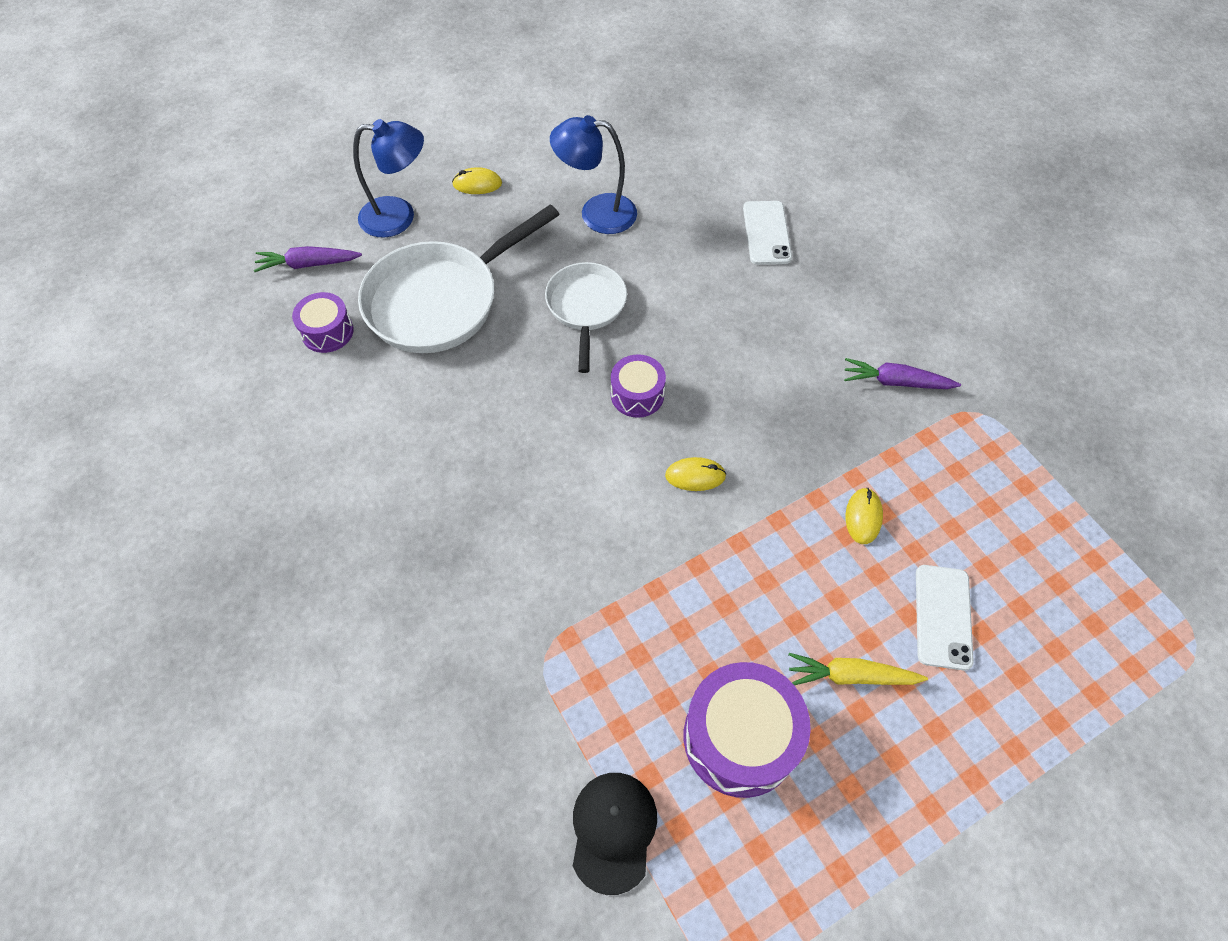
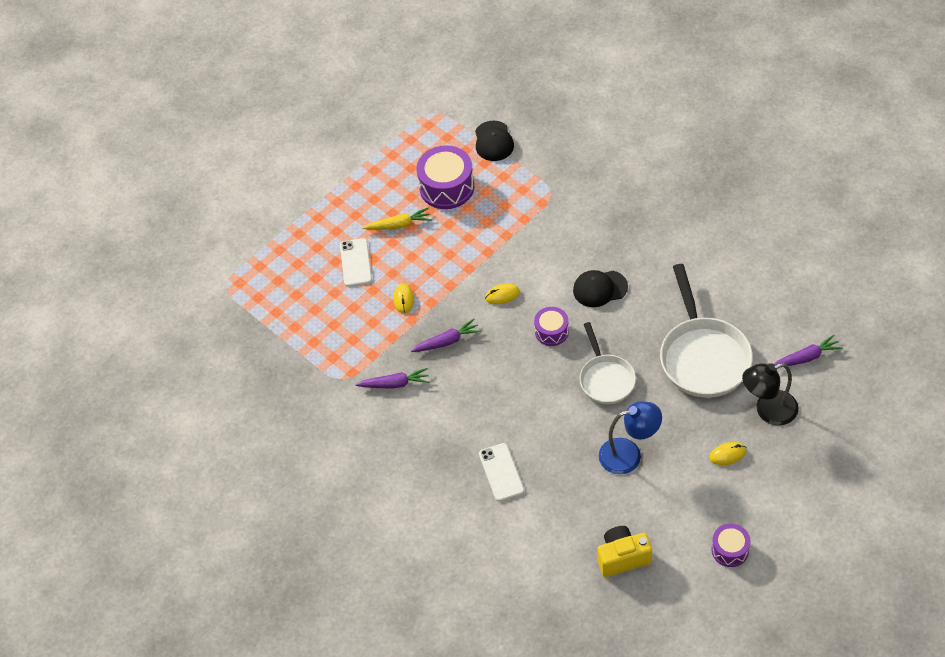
camera: 170 degrees right, 5 degrees down
purple drum [292,292,354,353] -> purple drum moved to [712,524,750,567]
blue lamp [353,119,424,238] -> black lamp [742,363,799,425]
white pan [358,205,560,353] -> white pan turned 135 degrees clockwise [660,264,753,398]
none -> purple carrot [411,319,481,352]
none -> black cap [573,270,628,307]
none -> yellow camera [597,526,652,577]

